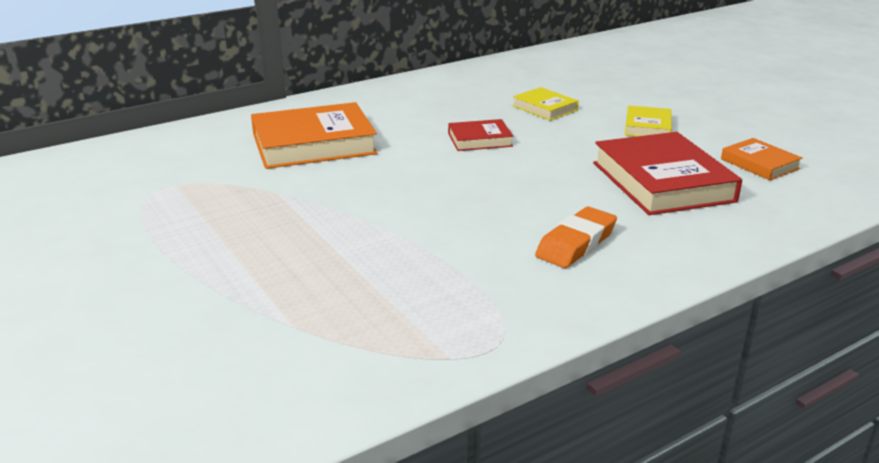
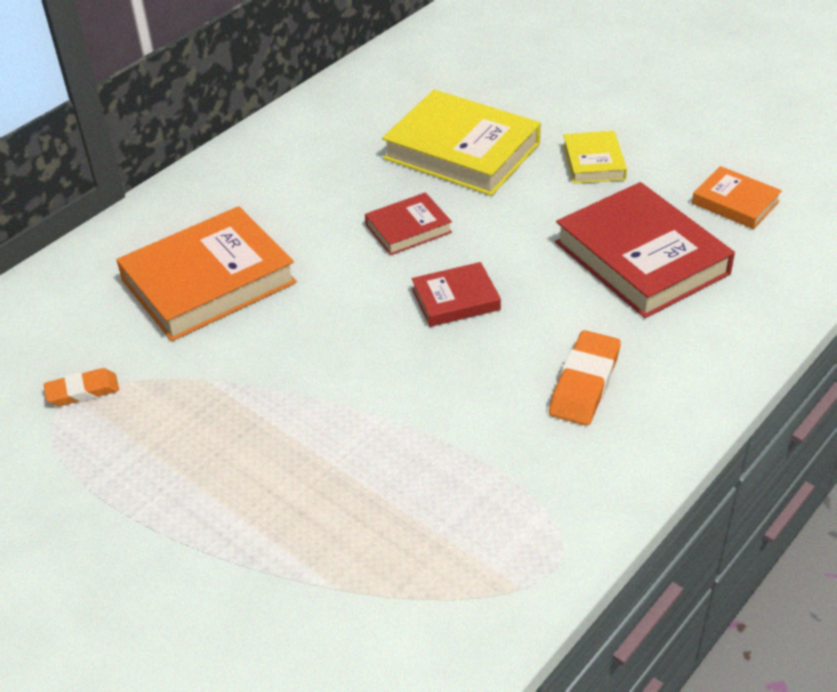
camera: 15 degrees left, 15 degrees up
yellow book [513,87,579,121] -> yellow book [382,90,541,196], size x1.93
none -> orange eraser [44,368,119,406]
none -> red book [411,262,501,327]

